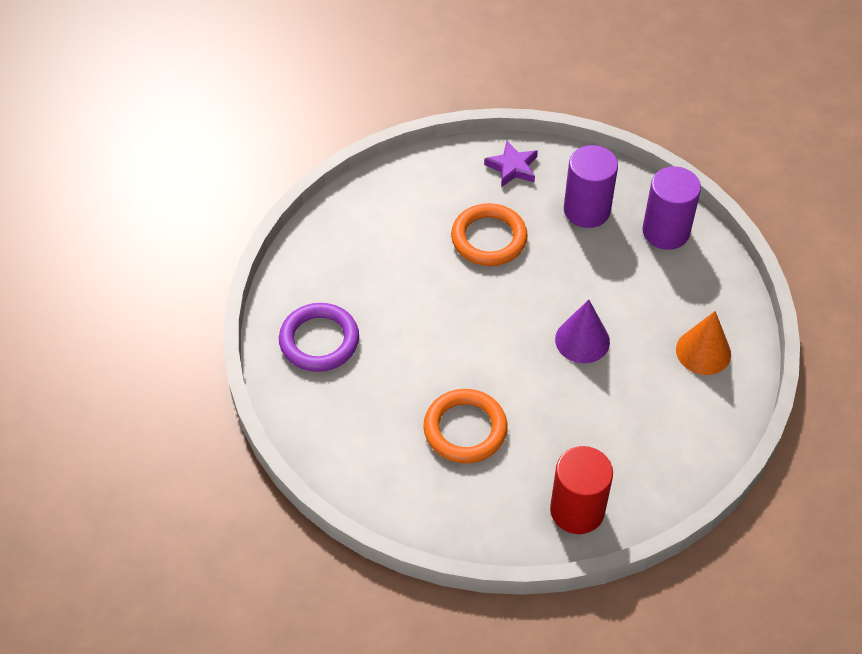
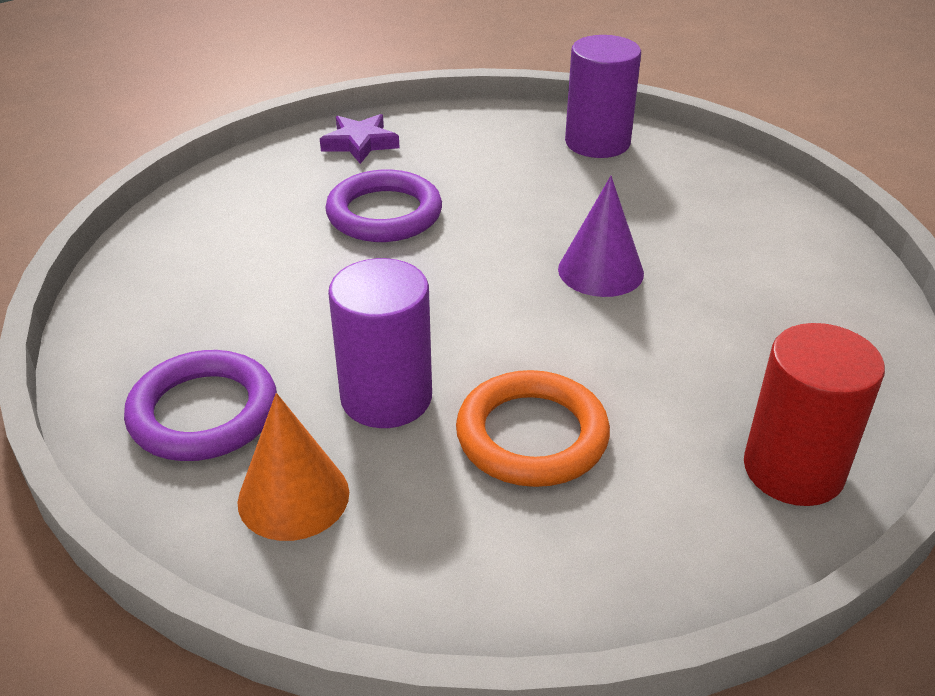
camera: 30 degrees left, 15 degrees down
orange ring [451,203,528,266] -> purple ring [325,170,442,242]
purple cylinder [564,145,618,228] -> purple cylinder moved to [328,258,432,428]
orange cone [676,311,731,375] -> orange cone moved to [237,393,349,541]

